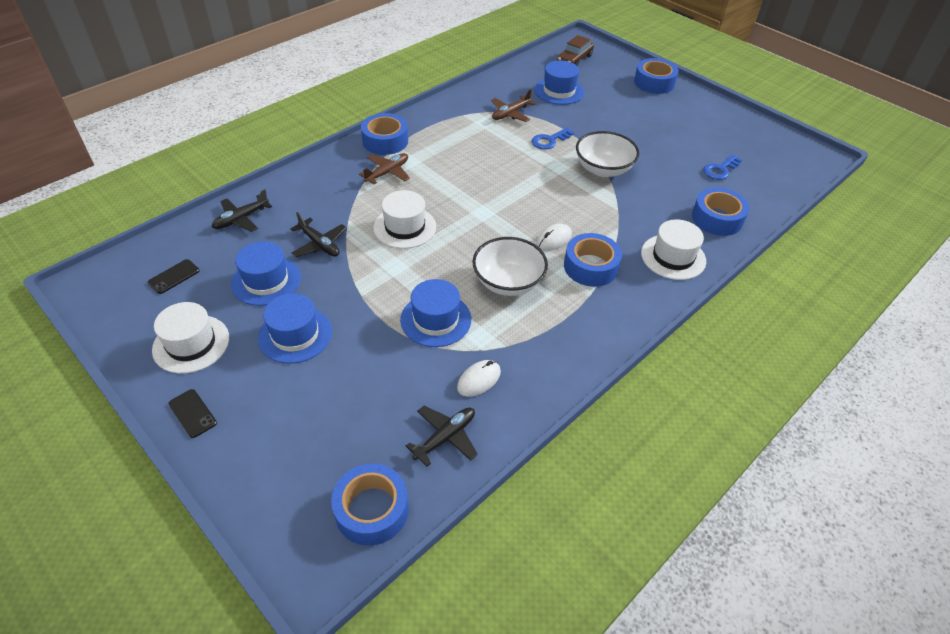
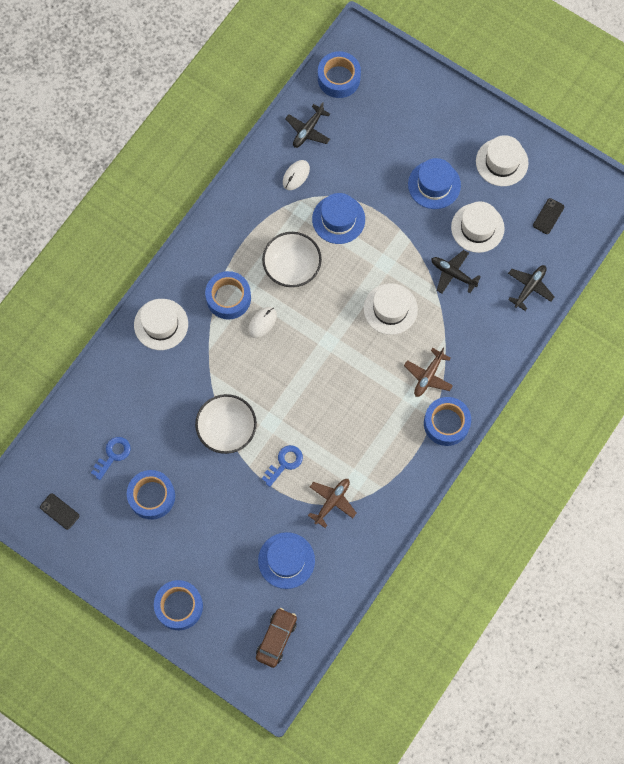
camera: 170 degrees right, 25 degrees up
black phone [168,389,217,438] -> black phone moved to [40,493,79,530]
blue hat [231,241,301,306] -> white hat [451,201,505,253]
blue tape [692,188,749,236] -> blue tape moved to [127,470,175,520]

